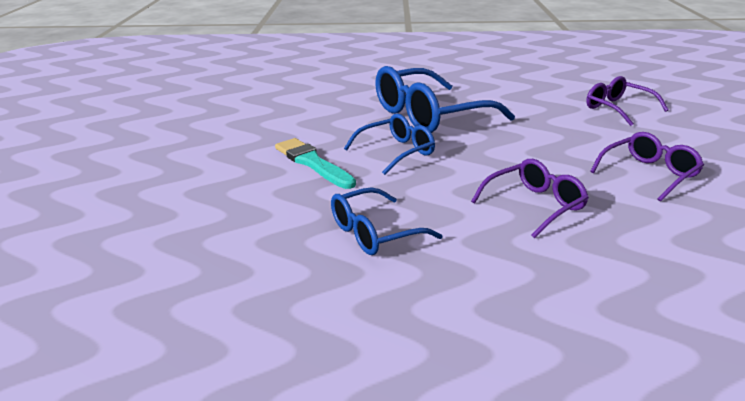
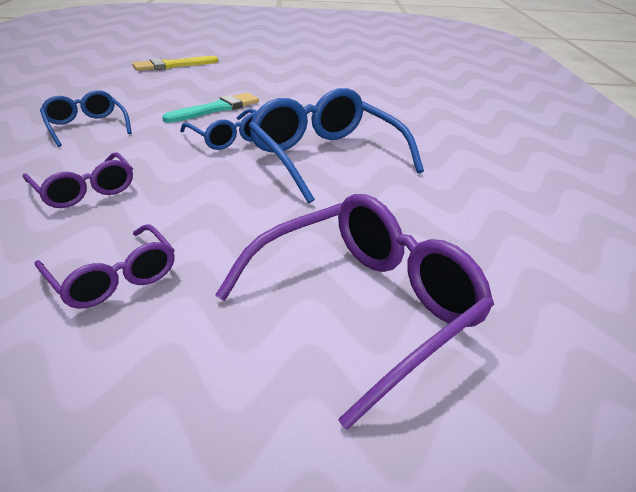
camera: 85 degrees right, 5 degrees up
purple glasses [586,76,668,126] -> purple glasses [215,194,494,430], size x1.77
none -> yellow brush [132,56,218,71]

